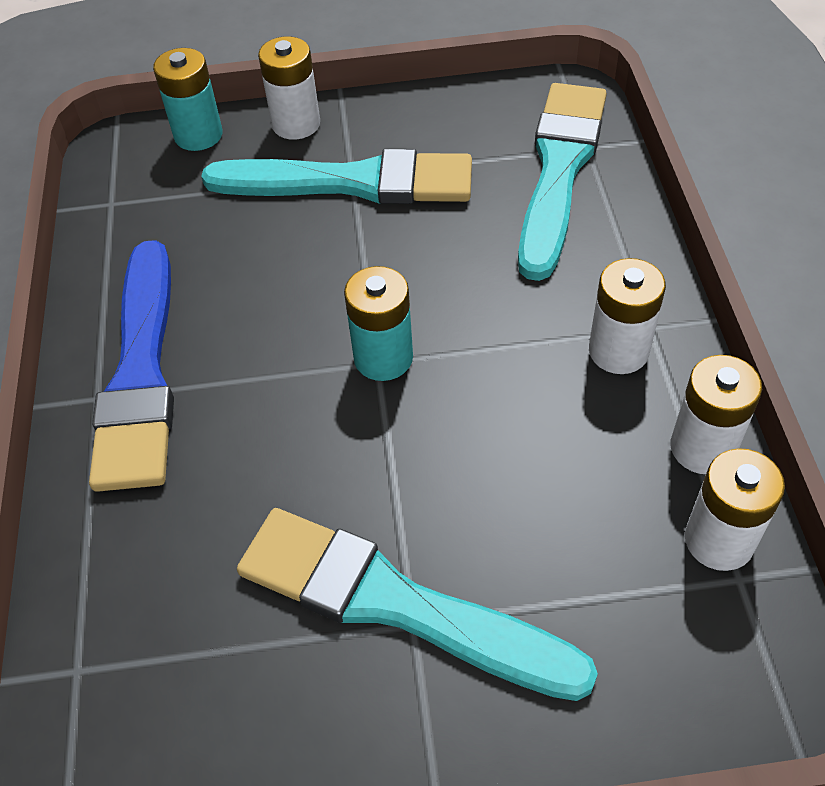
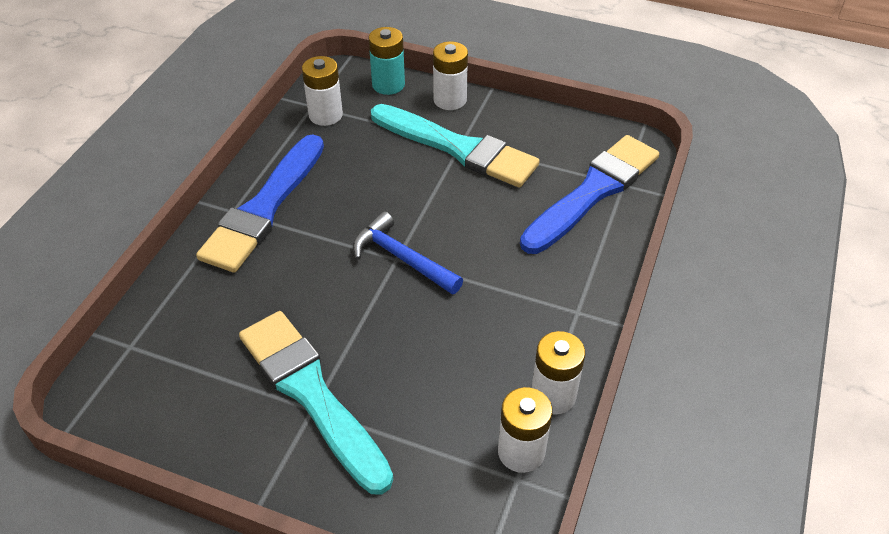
camera: 25 degrees right, 5 degrees down
turquoise battery [344,266,413,381] -> blue hammer [353,211,463,295]
turquoise brush [518,83,607,281] -> blue brush [520,135,659,254]
white battery [589,258,666,374] -> white battery moved to [302,56,343,126]

